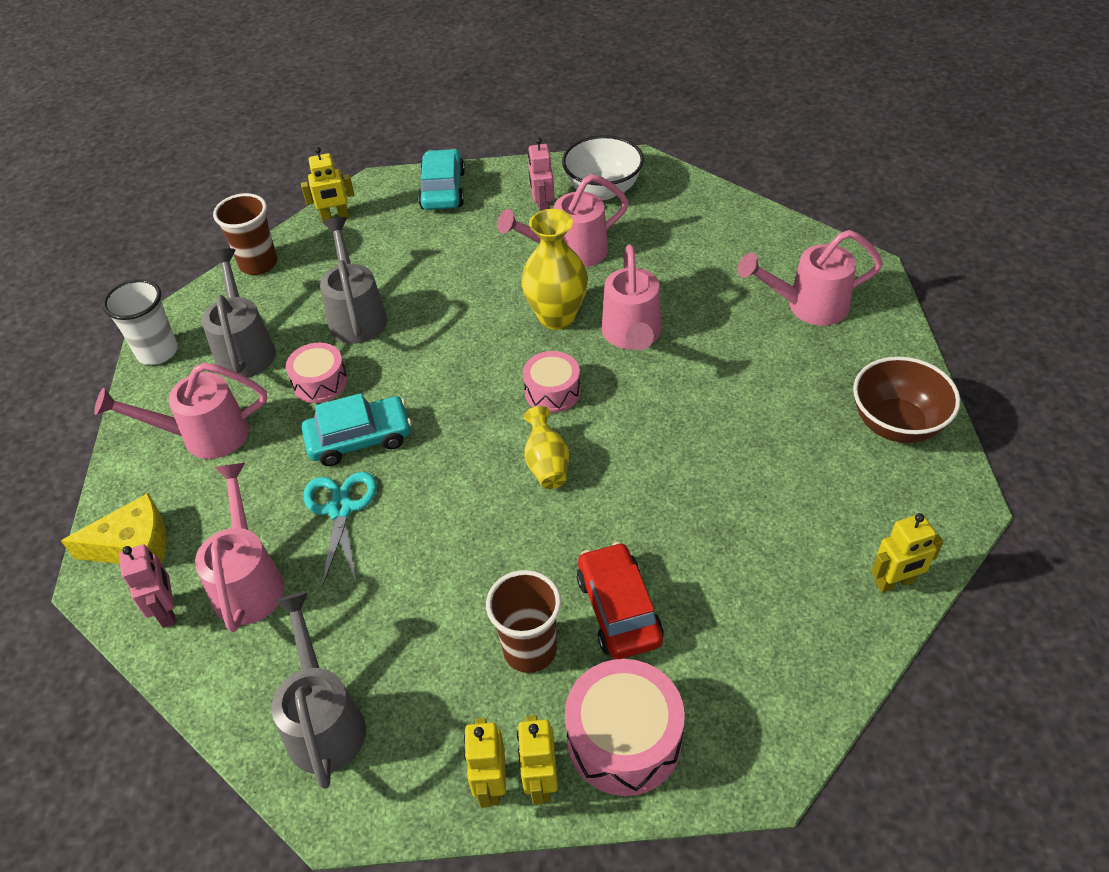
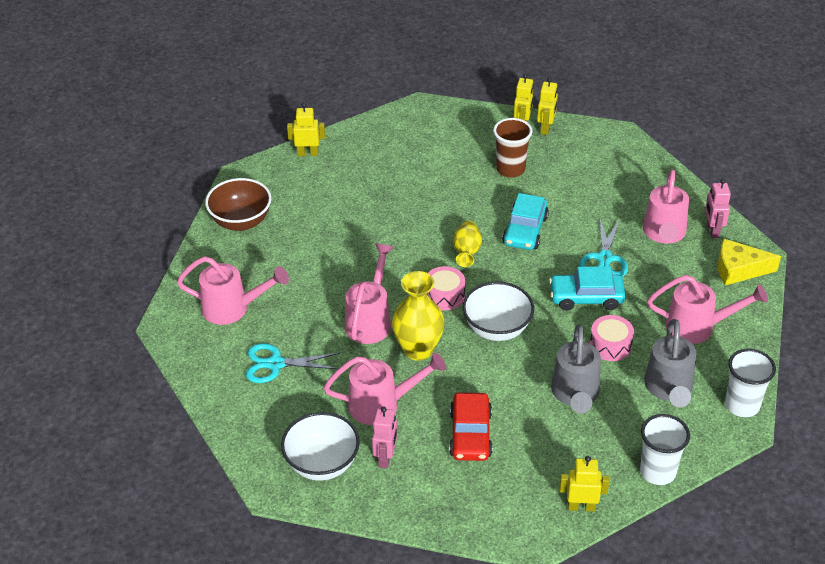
camera: 165 degrees left, 5 degrees down
brown cup [213,193,277,275] -> white cup [640,414,690,485]
grey watering can [271,591,366,789] -> none
turquoise car [418,149,465,210] -> turquoise car moved to [502,193,549,250]
pink drum [565,659,685,796] -> none
red car [577,542,664,659] -> red car moved to [449,392,493,461]
none -> turquoise scissors [246,343,340,383]
none -> white bowl [462,282,534,341]

